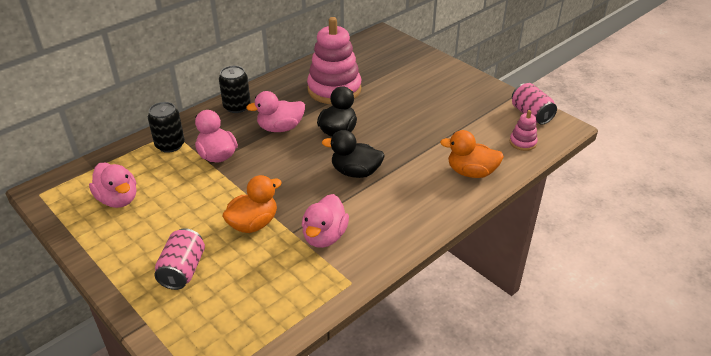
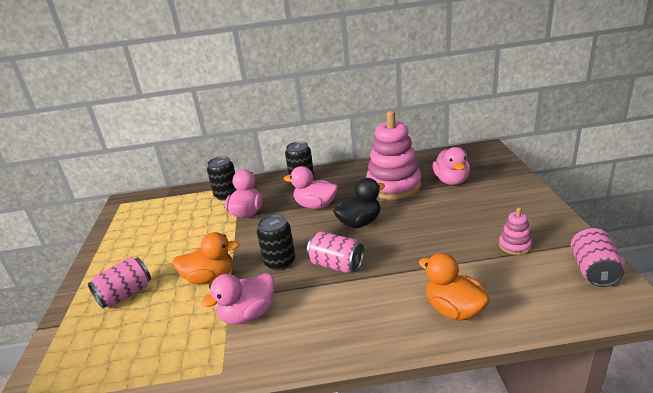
camera: 40 degrees right, 10 degrees down
pink duck [89,163,136,208] -> pink duck moved to [433,147,470,185]
black duck [322,130,385,178] -> pink can [307,231,364,273]
pink stacking toy [510,110,538,151] -> pink stacking toy moved to [499,207,532,255]
none -> black can [257,214,295,271]

